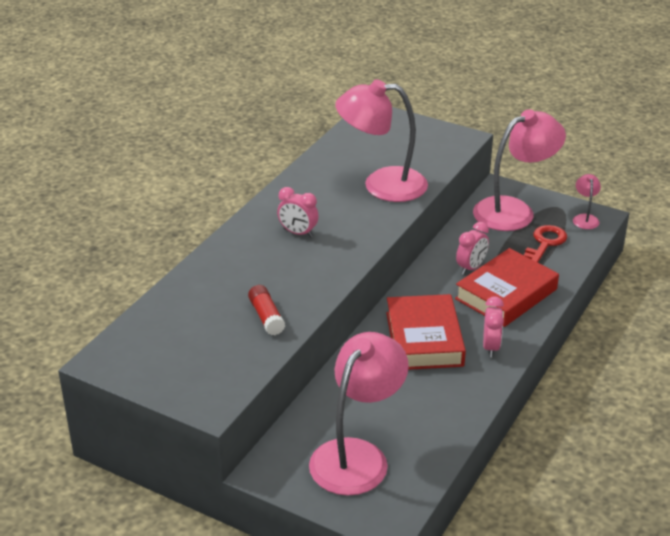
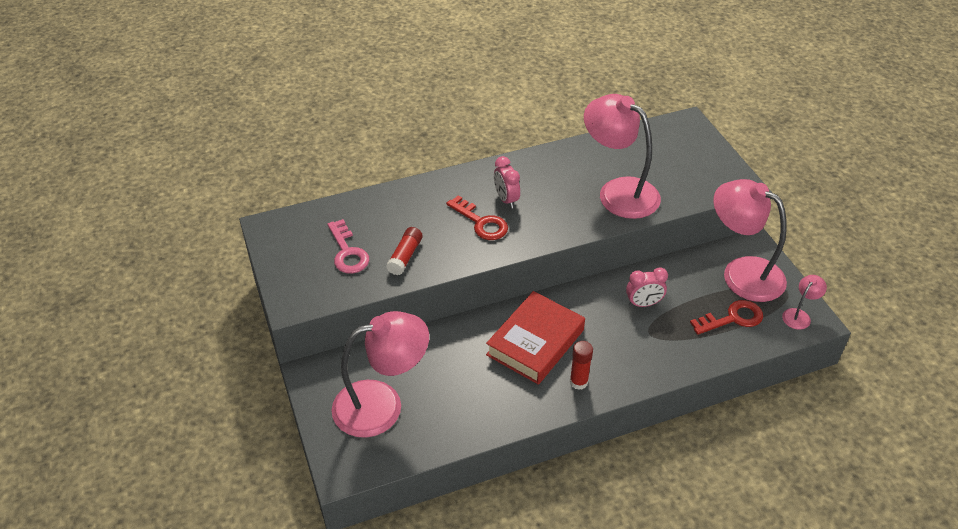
camera: 40 degrees right, 10 degrees up
red book [455,248,559,327] -> none
pink lamp [473,109,566,231] -> pink lamp turned 150 degrees counterclockwise [713,179,787,302]
pink clock [483,296,504,357] -> red glue stick [570,341,593,390]
none -> pink key [327,219,369,274]
none -> red key [446,195,508,240]

